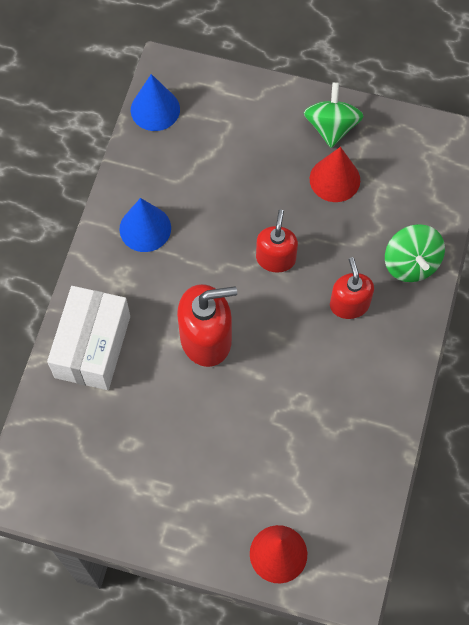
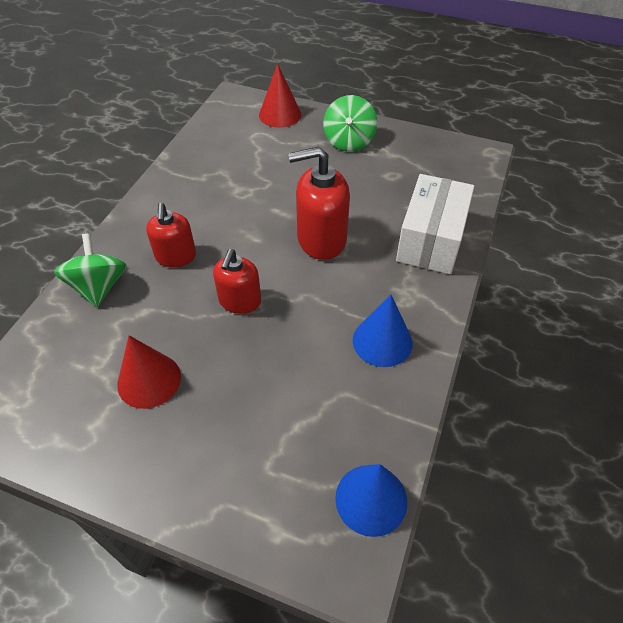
camera: 175 degrees left, 15 degrees down
green spinning top [304,82,364,148] -> green spinning top moved to [323,95,377,152]

